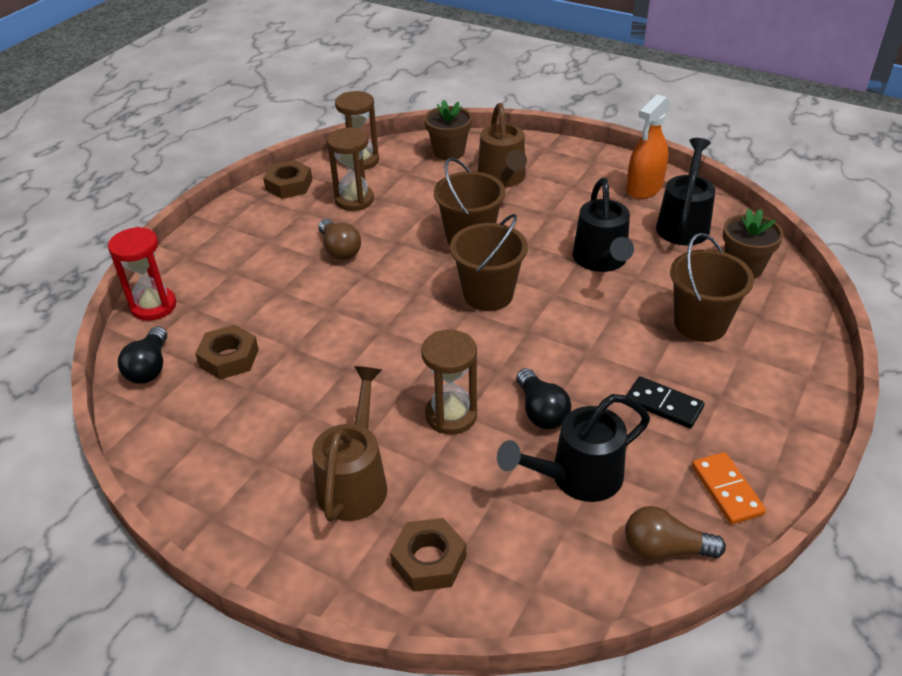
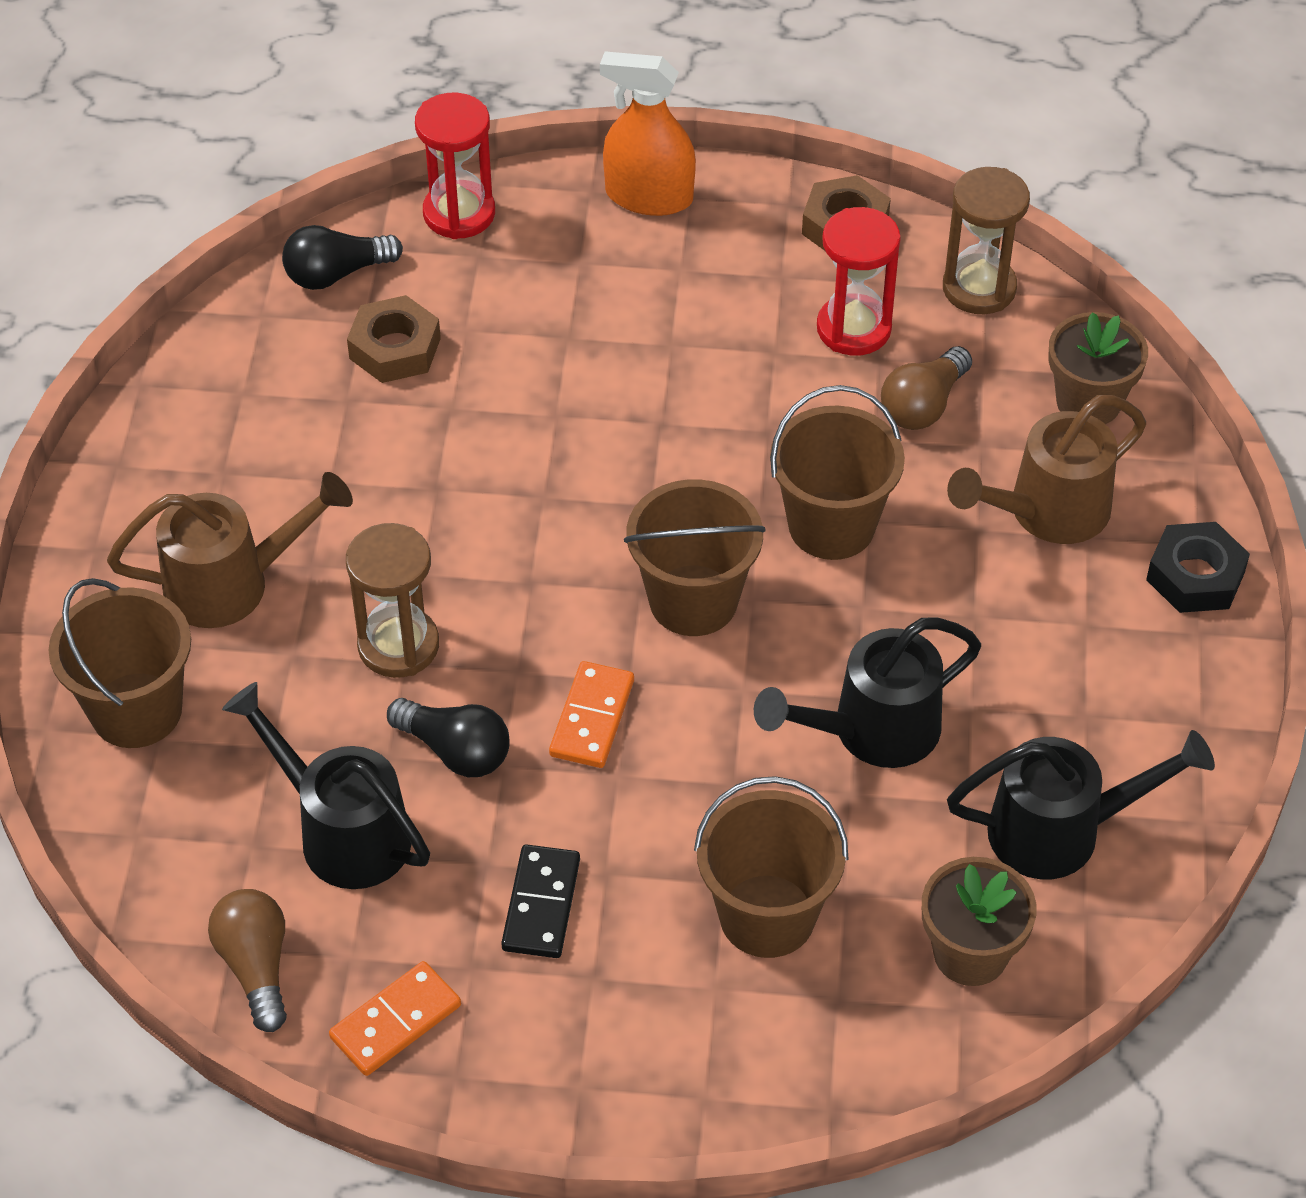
camera: 65 degrees right, 10 degrees up
brown light bulb [318,219,361,260] -> brown light bulb moved to [881,346,972,430]
brown hourglass [327,127,374,211] -> red hourglass [817,207,901,356]
brown nut [390,518,466,592] -> brown bucket [48,578,191,748]
black light bulb [516,368,571,429] -> black light bulb turned 105 degrees counterclockwise [387,698,510,777]
orange spray bottle [626,94,670,199] -> orange spray bottle moved to [600,51,696,216]
none -> orange domino [549,661,634,768]
none -> black nut [1146,522,1250,613]

